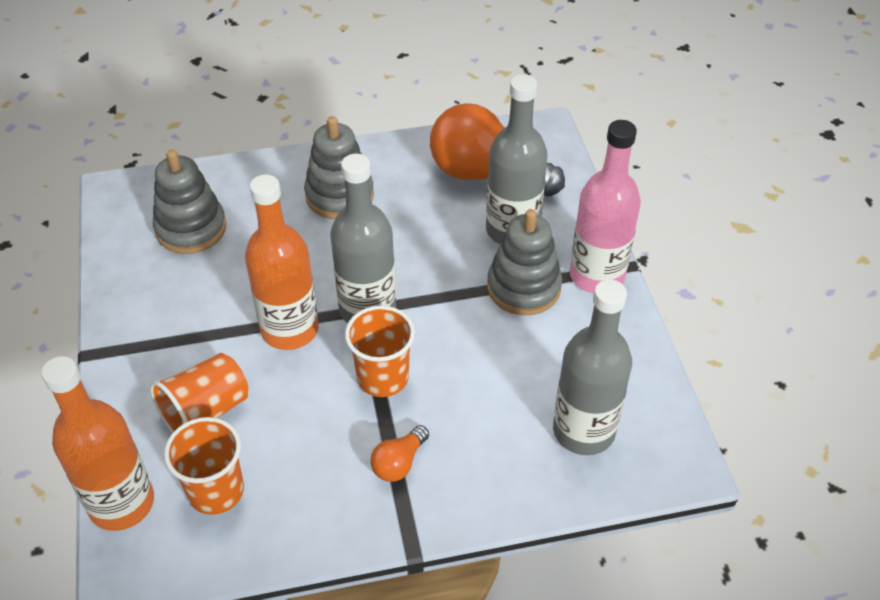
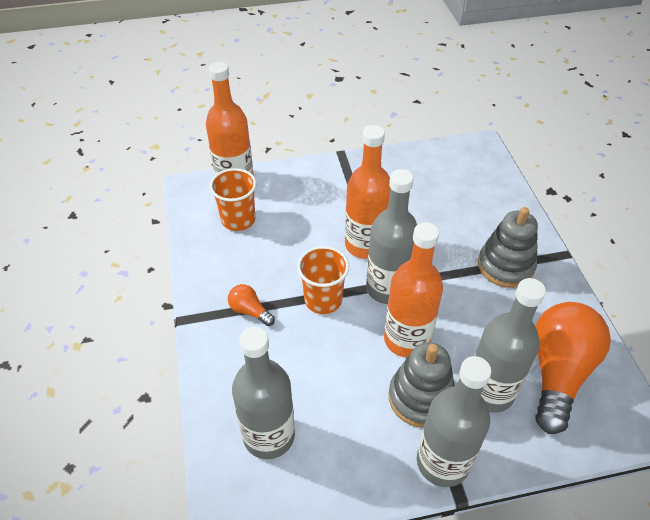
camera: 90 degrees right, 0 degrees up
orange cup [150,353,248,433] -> none
grey stacking toy [153,150,226,254] -> none
pink bottle [570,120,641,293] -> grey bottle [417,356,491,487]
none -> orange bottle [384,222,443,358]

